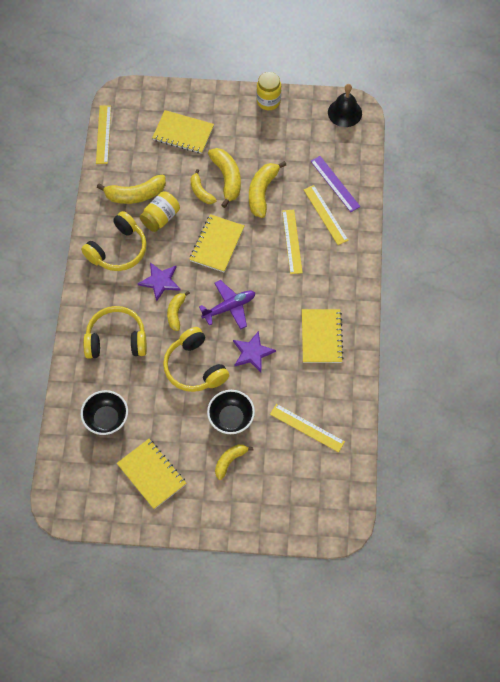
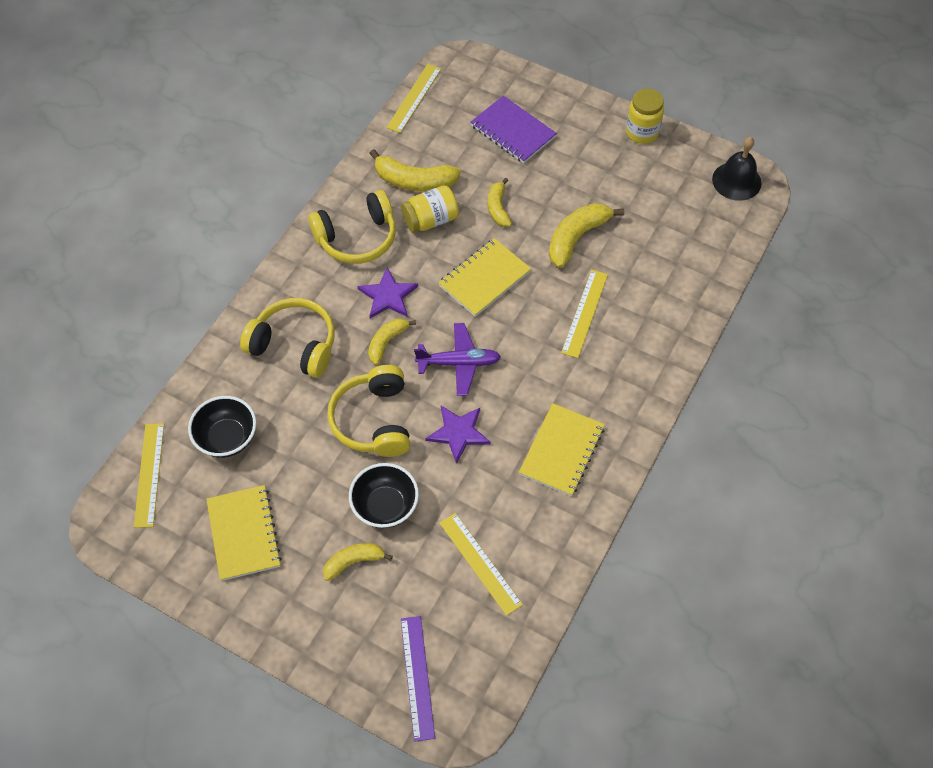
camera: 25 degrees right, 5 degrees down
yellow notebook [152,110,214,154] -> purple notebook [470,96,557,163]
yellow banana [208,148,241,208] -> none
yellow ruler [304,185,348,245] -> yellow ruler moved to [134,423,164,528]
purple ruler [311,156,360,212] -> purple ruler moved to [401,616,435,742]

